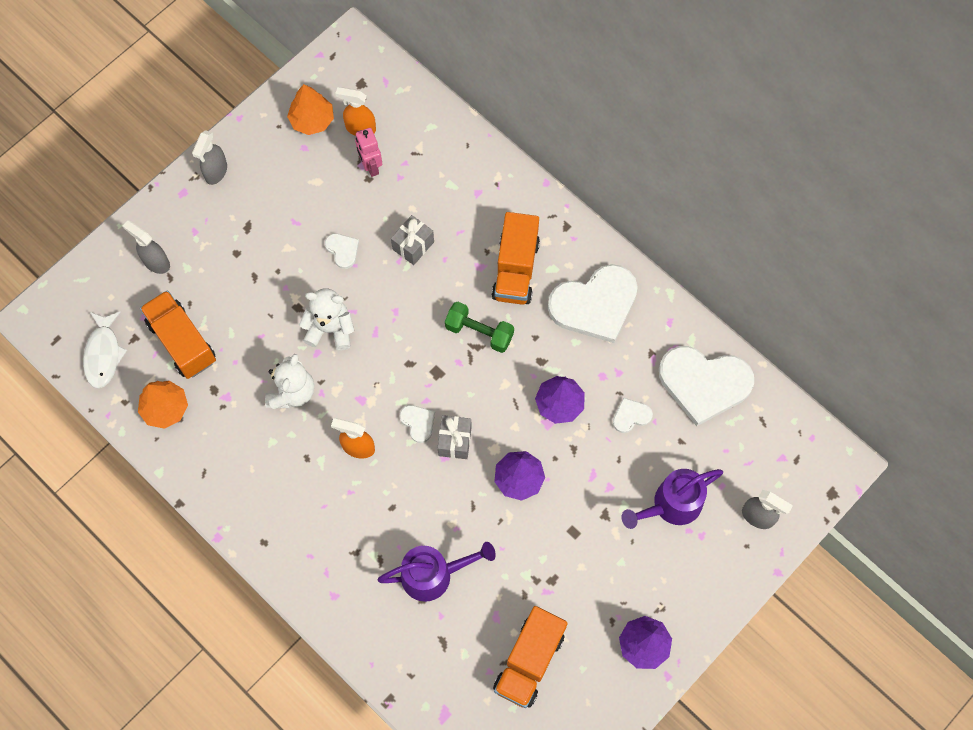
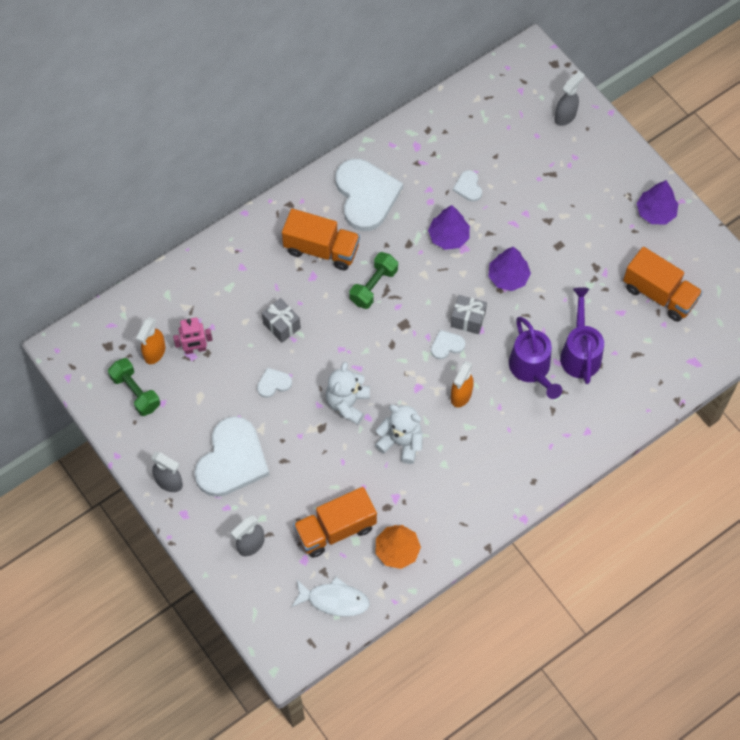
camera: 80 degrees left, 5 degrees down
orange tree [287,84,334,135] -> green dumbbell [108,358,160,416]
purple watering can [621,469,723,529] -> purple watering can moved to [509,317,562,399]
white heart [659,346,754,426] -> white heart moved to [194,416,269,497]

